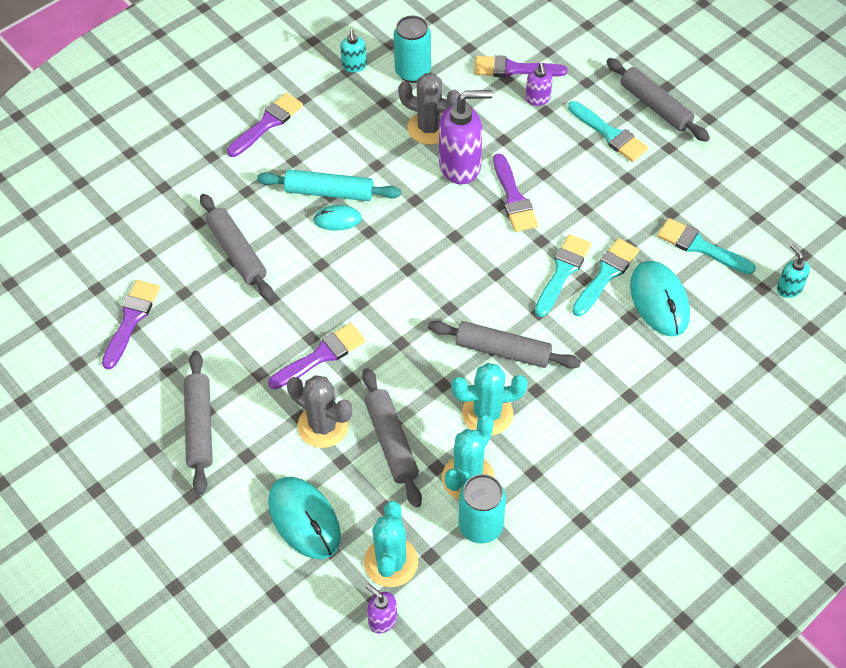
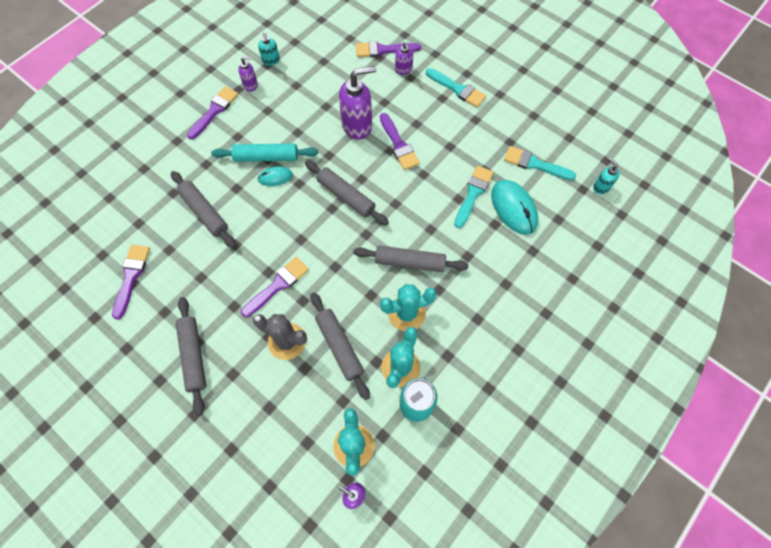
camera: 10 degrees left, 10 degrees up
turquoise mouse [268,477,341,559] -> none
turquoise can [394,15,431,83] -> none
grey cactus [398,73,460,145] -> none
turquoise brush [535,234,591,317] -> none
grey rolling pin [606,58,710,142] -> grey rolling pin moved to [305,160,389,225]
none -> purple soap dispenser [238,56,258,92]

